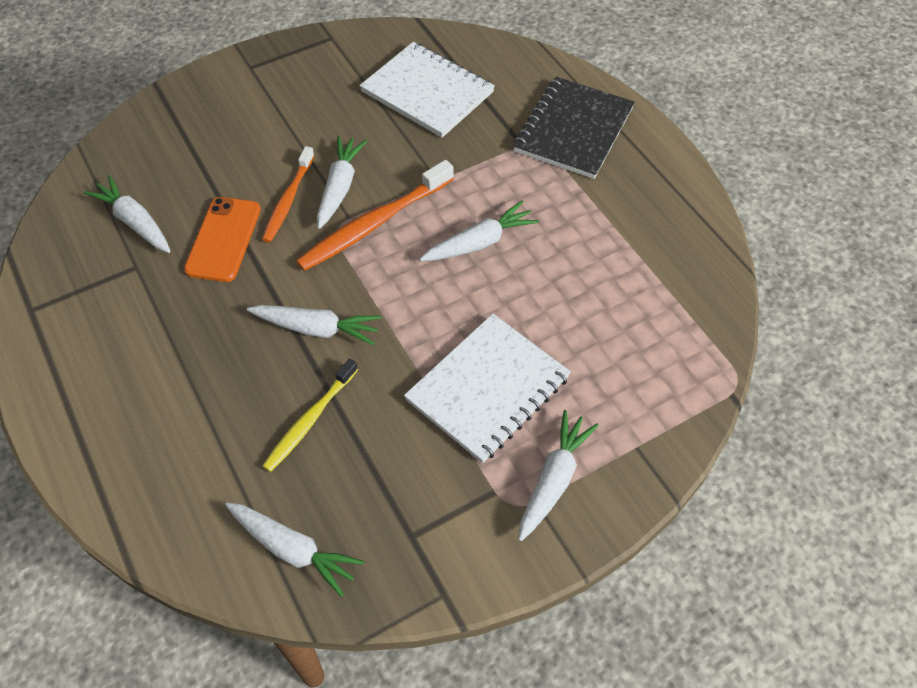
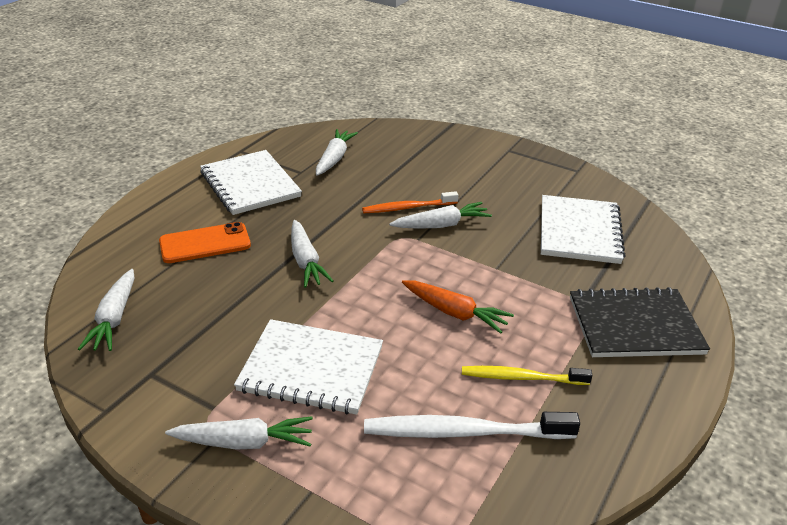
camera: 60 degrees right, 20 degrees down
orange phone [184,197,261,282] -> orange phone moved to [159,222,251,263]
yellow toothbrush [262,358,358,472] -> yellow toothbrush moved to [462,366,592,385]
orange toothbrush [296,160,454,271] -> none
white carrot [420,201,539,261] -> orange carrot [402,280,514,334]
none -> white notebook [200,150,302,215]
none -> white toothbrush [364,412,580,439]

